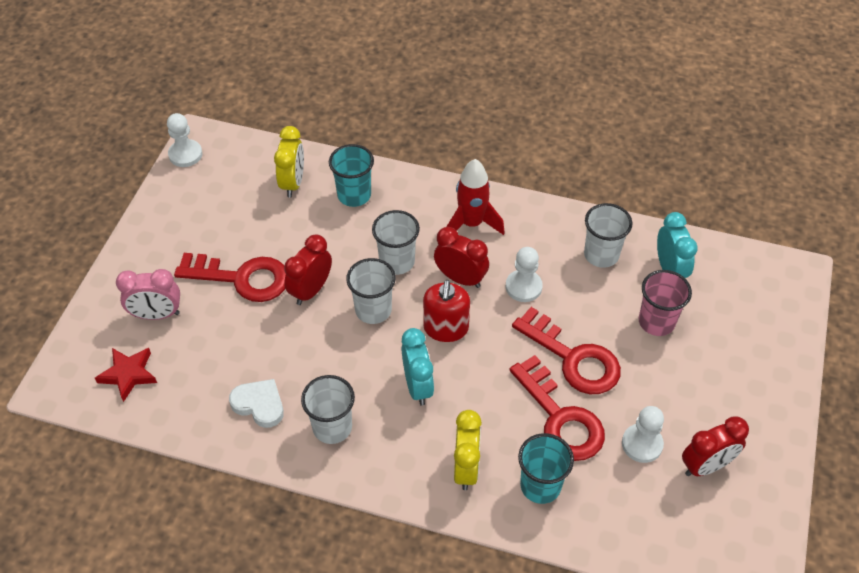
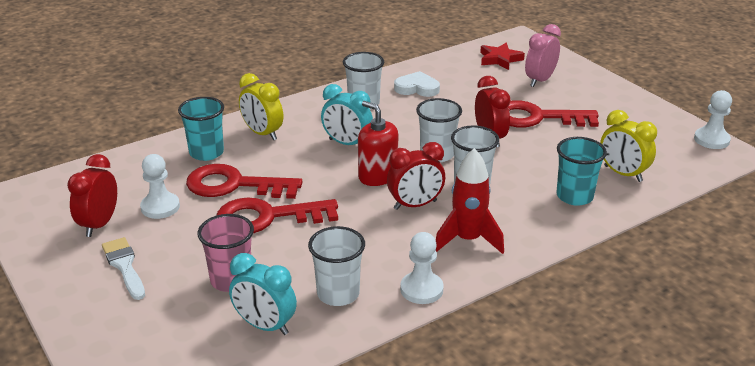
camera: 130 degrees right, 20 degrees down
red key [174,253,286,302] -> red key turned 45 degrees clockwise [509,100,599,127]
white heart [229,379,284,428] -> white heart turned 150 degrees counterclockwise [394,71,440,97]
white pawn [506,247,543,302] -> white pawn moved to [400,232,444,304]
none -> white brush [102,237,145,300]

